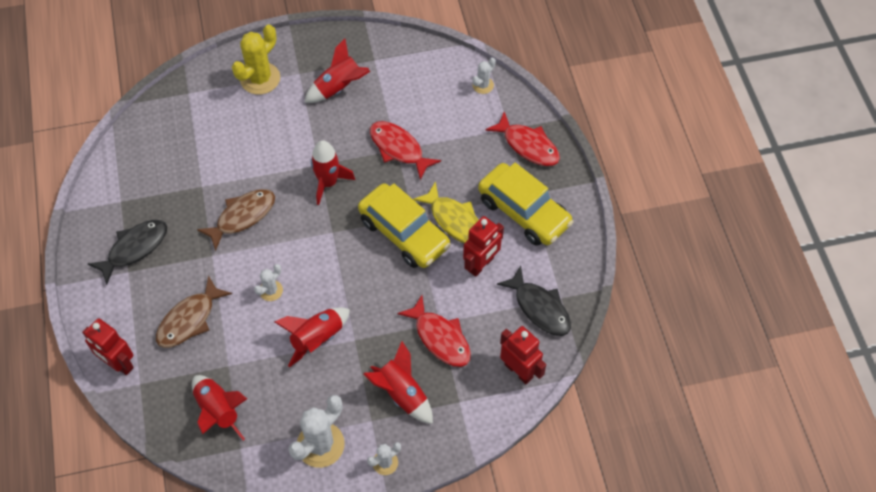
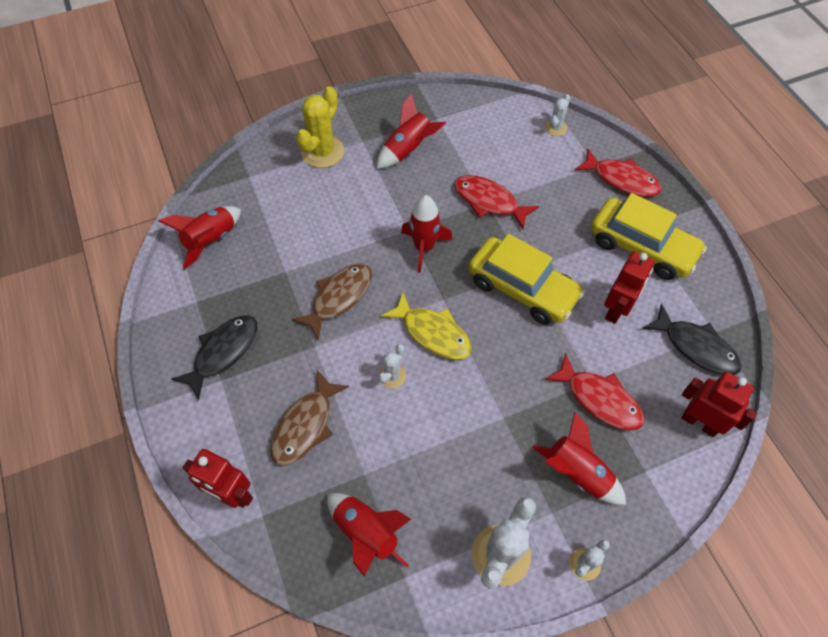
camera: 10 degrees left, 0 degrees up
red rocket [275,307,350,368] -> red rocket moved to [159,206,241,269]
yellow fish [413,181,478,243] -> yellow fish moved to [381,292,472,360]

